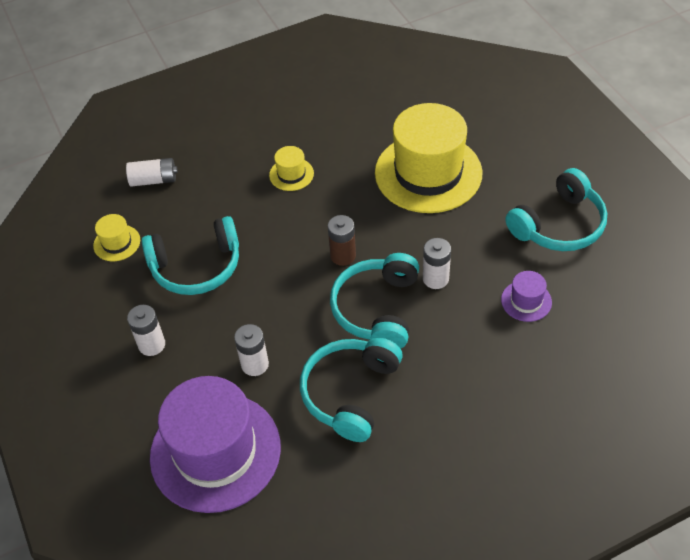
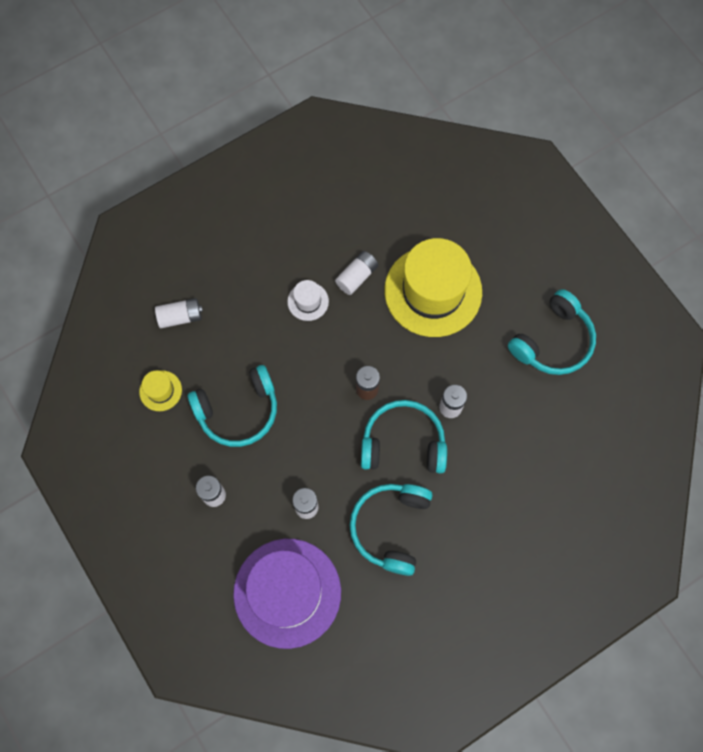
camera: 10 degrees left, 20 degrees up
yellow hat [269,146,314,191] -> white hat [288,280,329,321]
turquoise headphones [330,253,419,349] -> turquoise headphones turned 90 degrees clockwise [361,400,447,473]
purple hat [501,271,552,322] -> none
none -> white battery [335,251,378,295]

